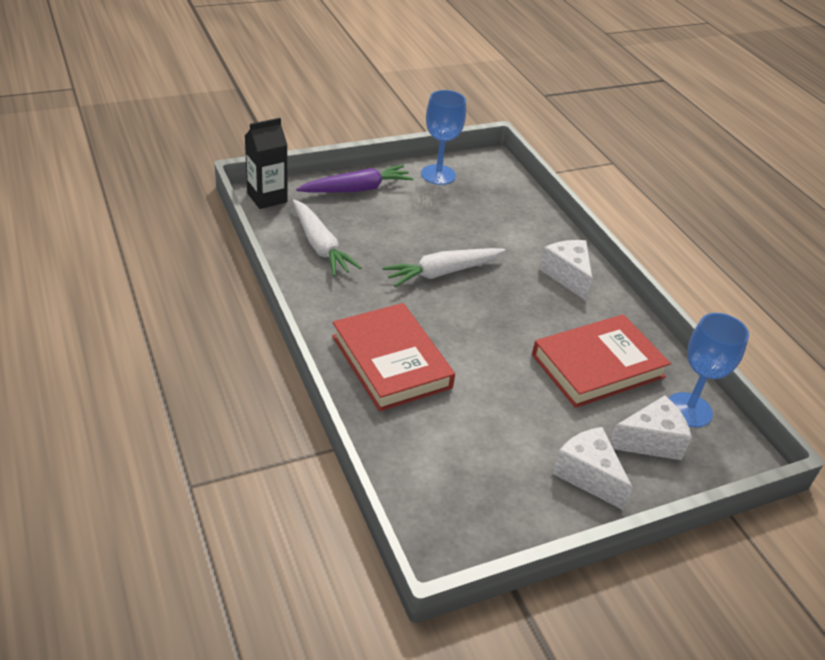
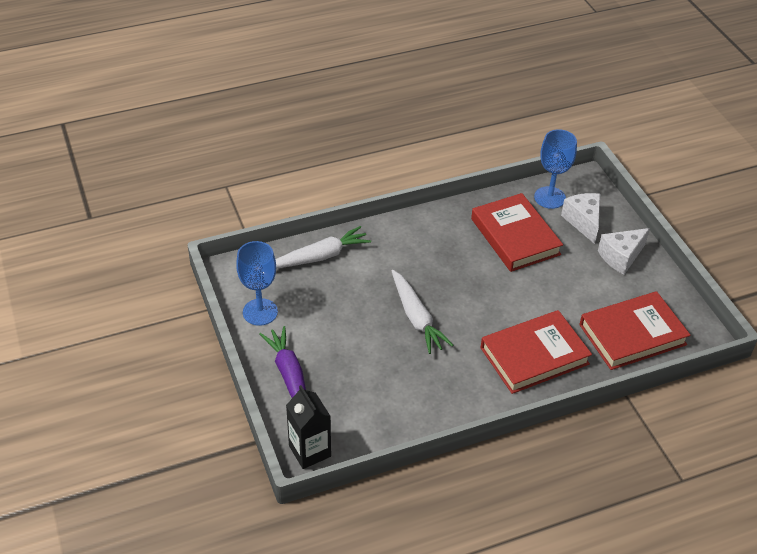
camera: 85 degrees left, 5 degrees up
white carrot [293,199,362,276] -> white carrot moved to [275,226,371,268]
white cheese [539,240,592,301] -> none
none -> red book [579,291,691,370]

